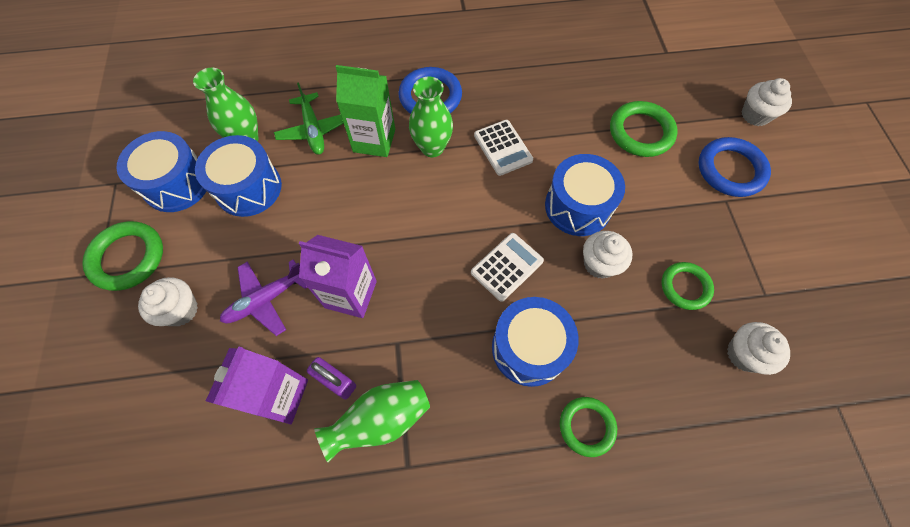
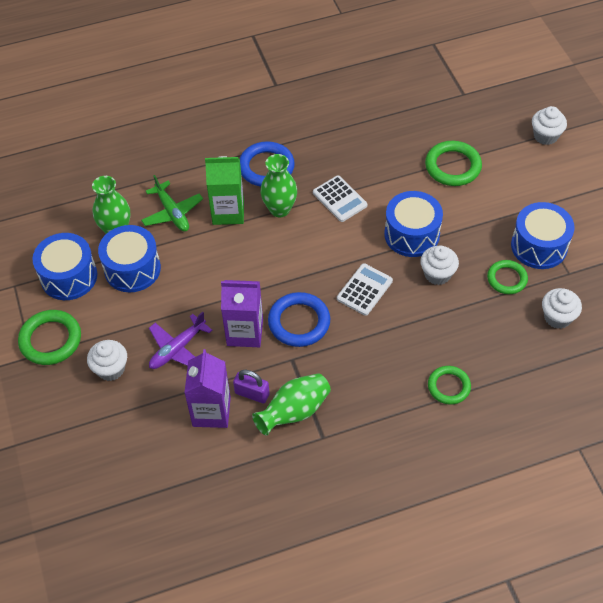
camera: 10 degrees left, 10 degrees down
blue drum [492,297,579,387] -> blue drum moved to [511,202,575,269]
blue ring [698,137,771,197] -> blue ring moved to [268,292,330,347]

